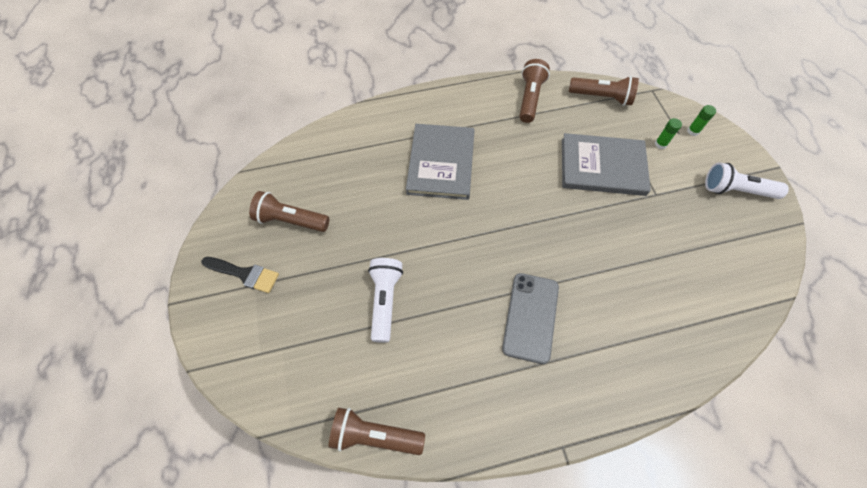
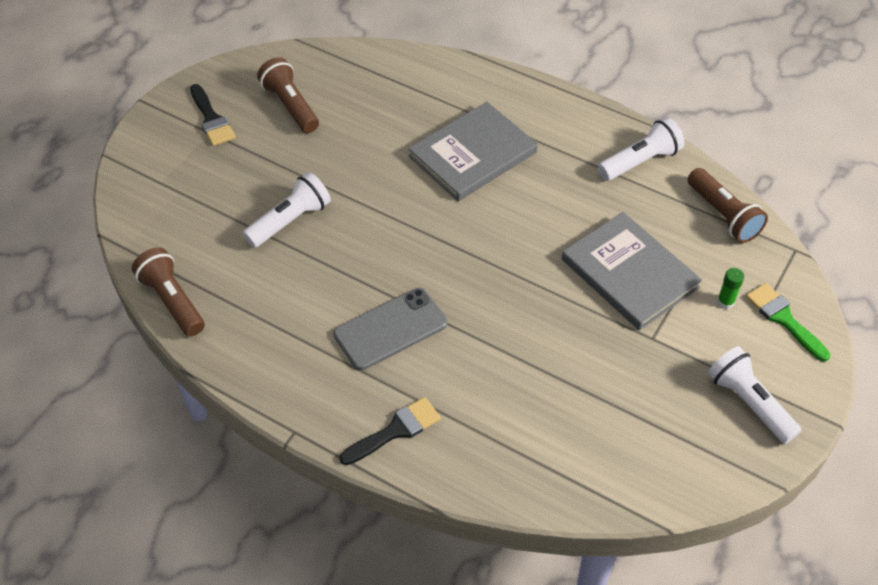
camera: 45 degrees right, 10 degrees down
brown flashlight [519,59,550,123] -> white flashlight [598,117,684,181]
green glue stick [687,105,716,136] -> green brush [746,283,830,362]
none -> black brush [339,397,441,465]

